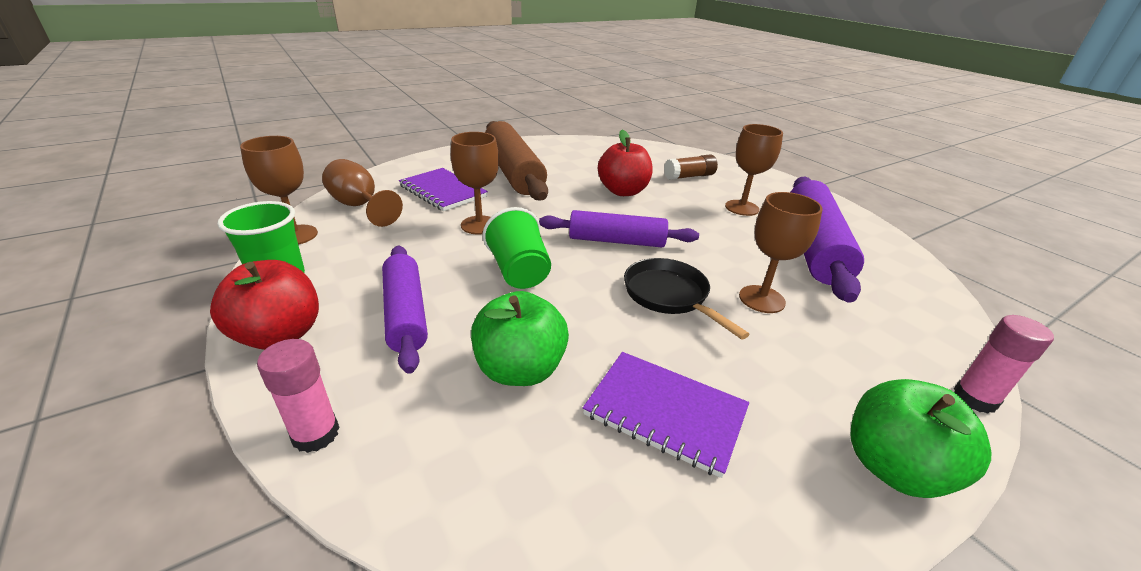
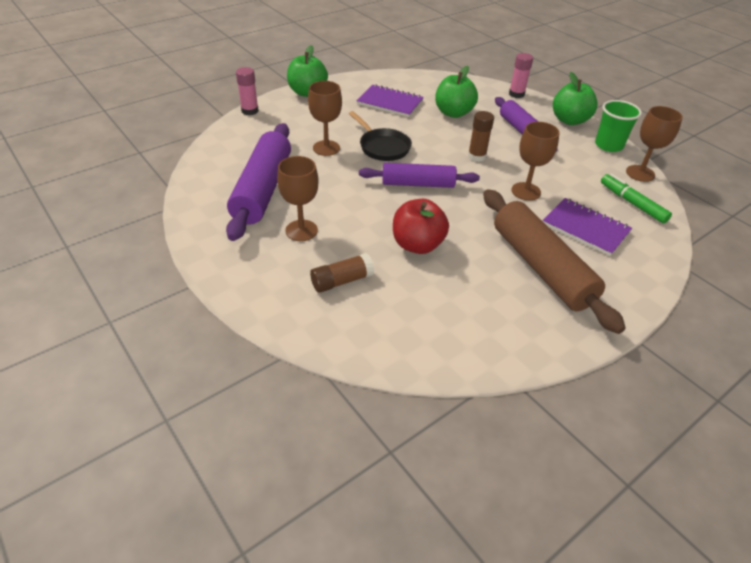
camera: 175 degrees right, 10 degrees up
red apple [210,260,319,350] -> green apple [553,72,598,125]
brown goblet [322,159,403,227] -> green marker [601,174,672,224]
green cup [483,207,551,289] -> brown glue stick [468,111,494,162]

